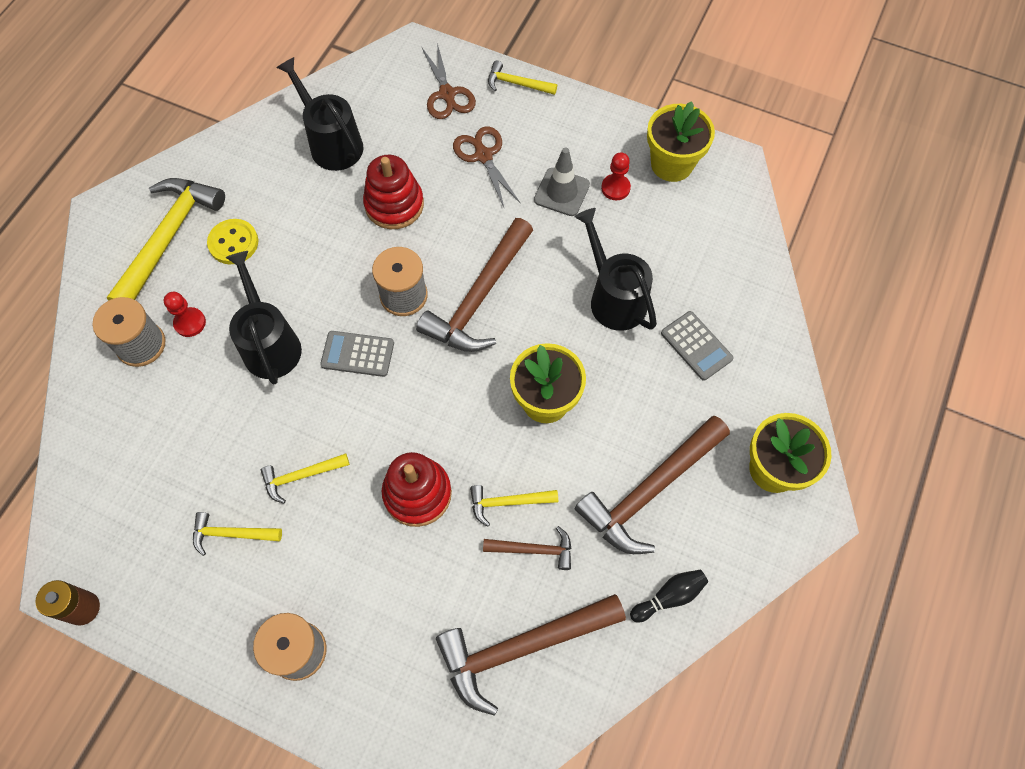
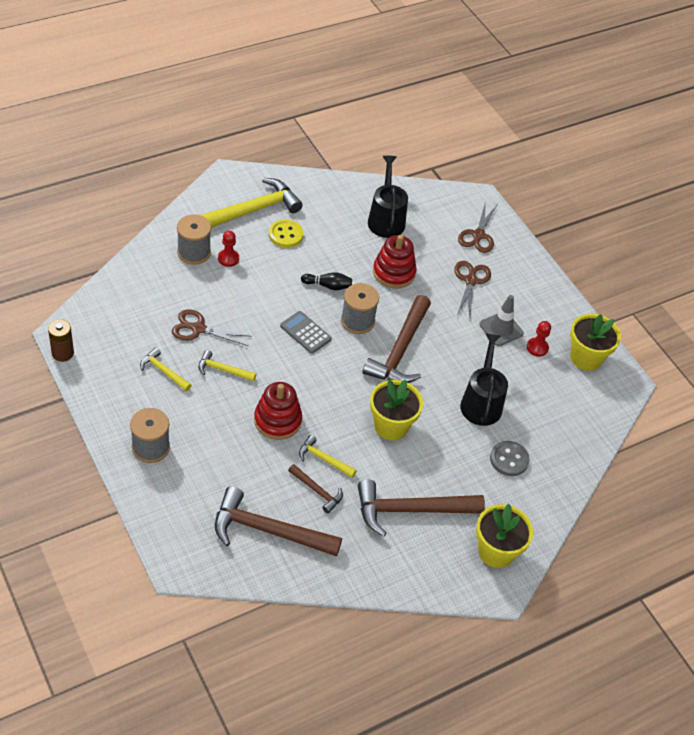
camera: 30 degrees right, 15 degrees down
black watering can [225,251,302,384] -> none
brown hammer [416,218,533,352] -> brown hammer turned 45 degrees counterclockwise [363,295,431,383]
yellow hammer [488,61,557,95] -> none
black bowling pin [630,570,708,623] -> black bowling pin moved to [301,272,352,290]
grey calculator [661,311,733,381] -> grey button [490,441,530,476]
none -> brown scissors [172,309,252,346]

